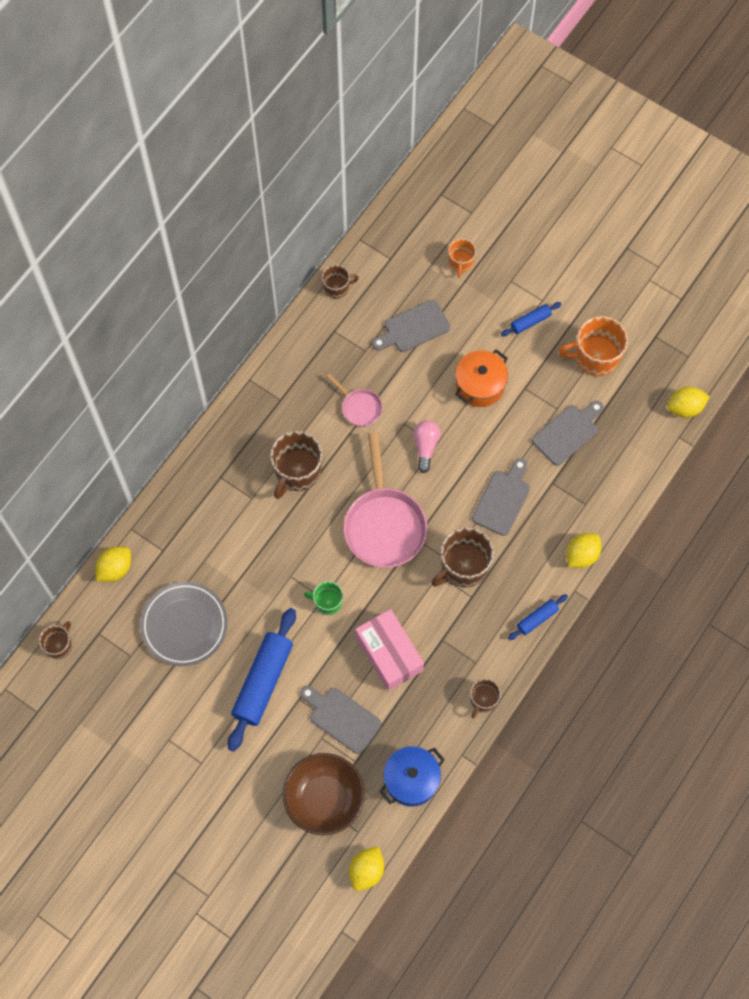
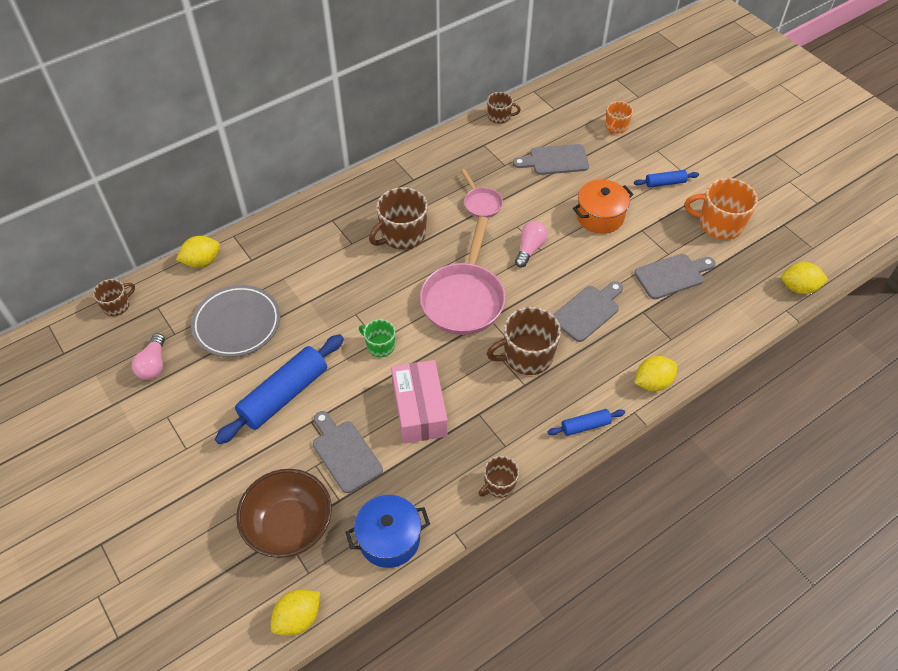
camera: 20 degrees right, 15 degrees down
none -> pink light bulb [132,333,165,380]

